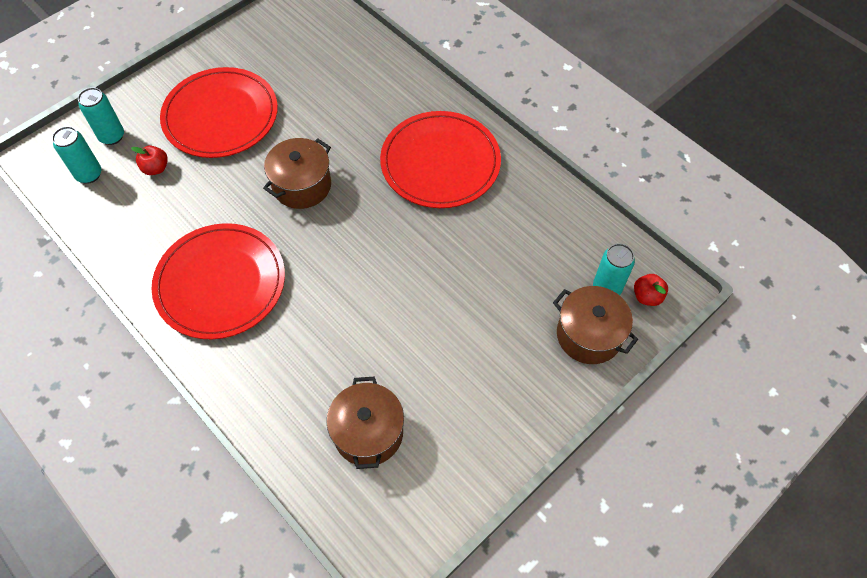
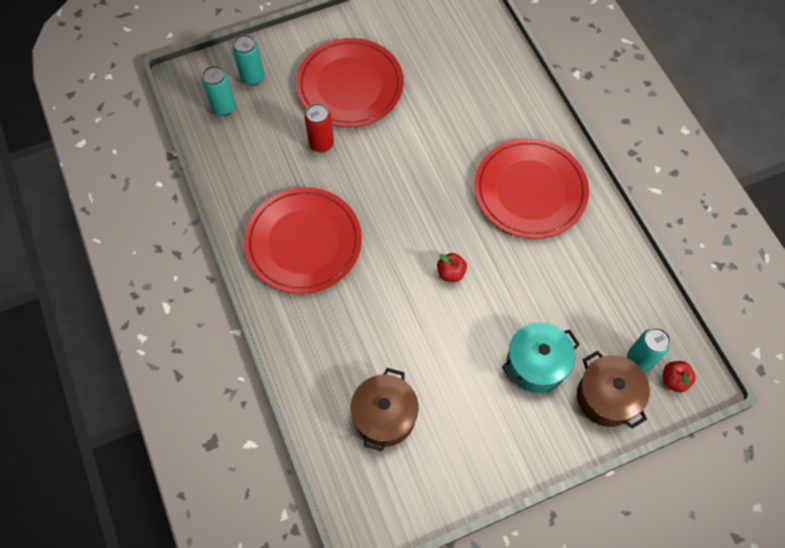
camera: 20 degrees right, 5 degrees up
red apple [131,146,168,175] -> red apple moved to [437,253,467,282]
brown pot [263,138,331,209] -> none
none -> red can [304,103,334,153]
none -> turquoise pot [502,322,580,393]

